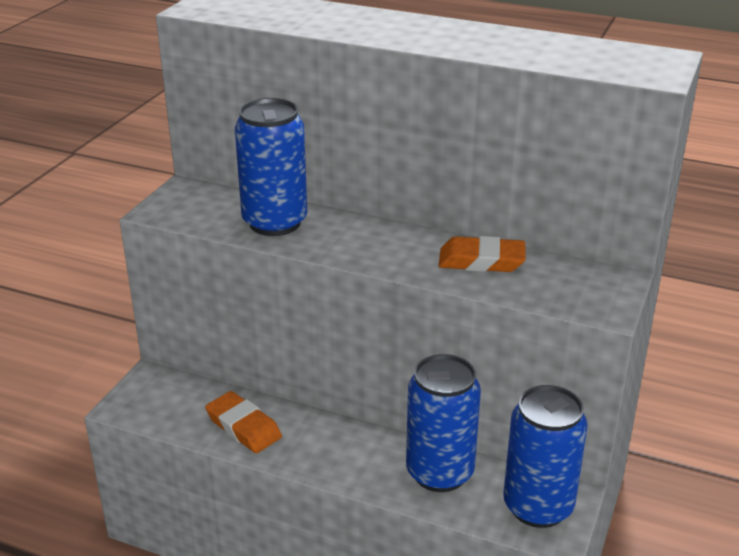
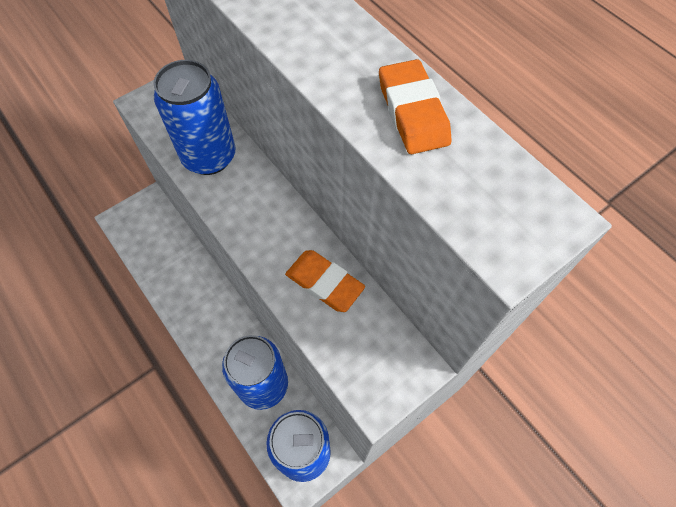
camera: 30 degrees right, 30 degrees up
orange eraser [205,391,282,453] -> orange eraser moved to [379,59,452,154]

